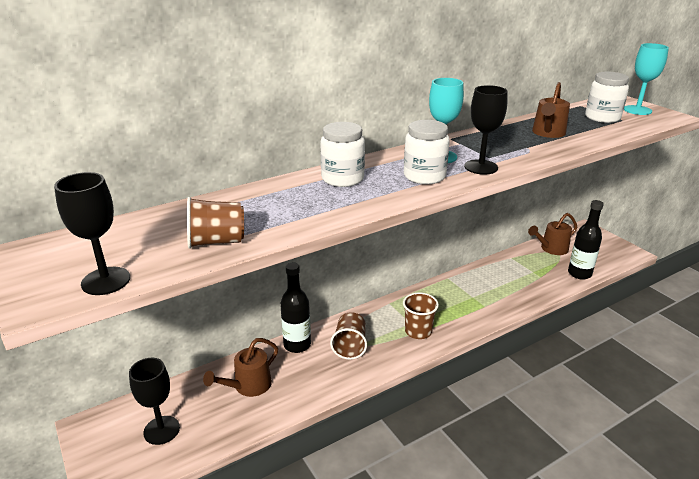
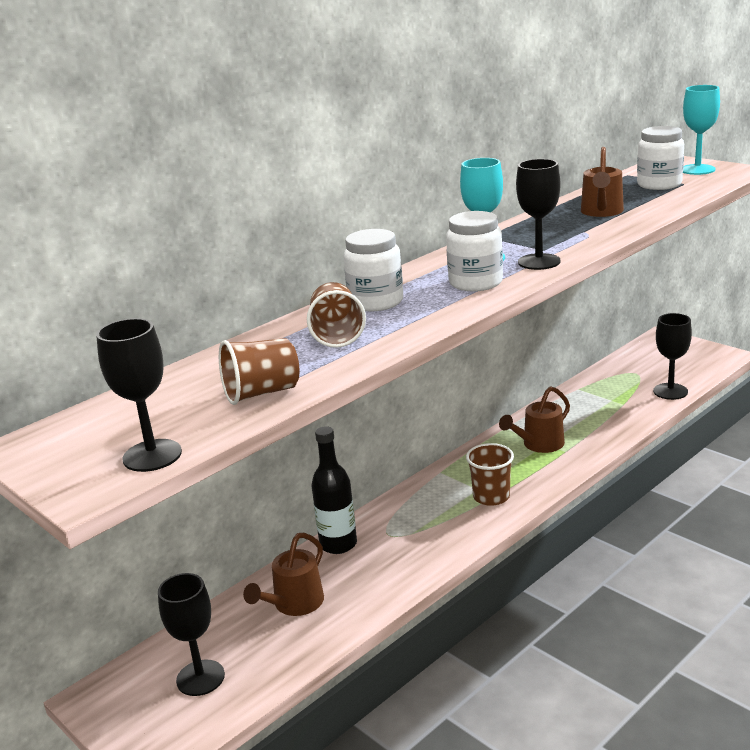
camera: 10 degrees left, 5 degrees down
brown cup [330,312,367,360] -> brown cup moved to [307,282,366,348]
brown watering can [528,213,577,255] -> brown watering can moved to [499,386,570,453]
black bottle [568,200,604,280] -> black goblet [653,313,692,400]

